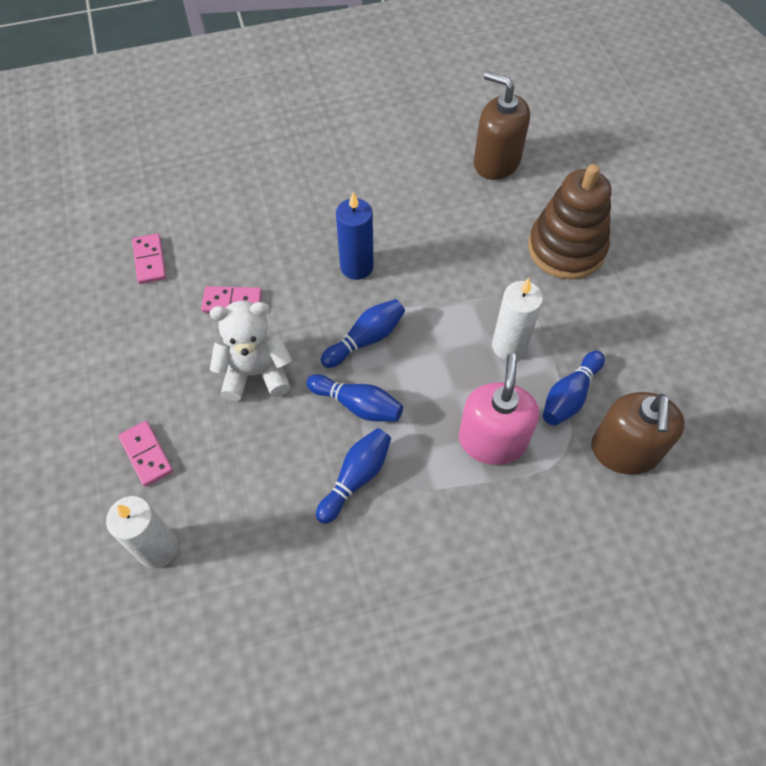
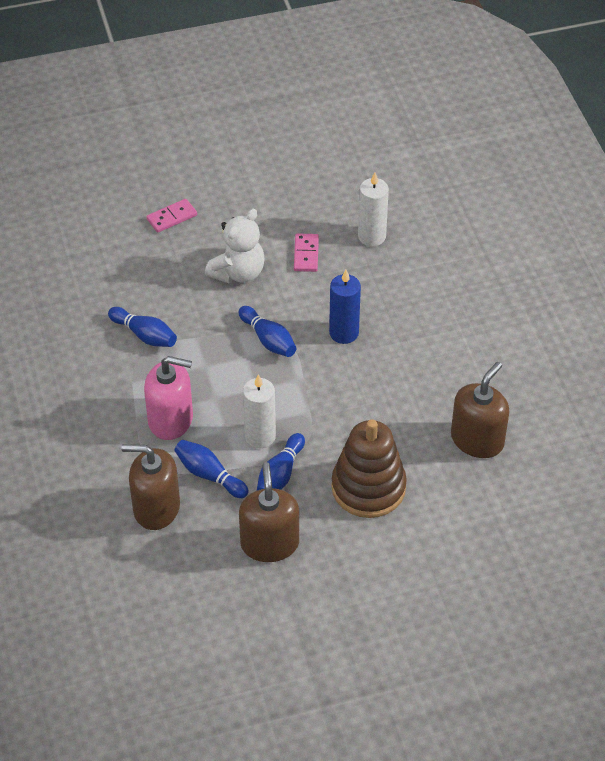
camera: 90 degrees right, 10 degrees down
white candle [106,496,178,569] -> white candle moved to [358,172,389,247]
pink domino [132,233,166,284] -> none
white teddy bear [210,301,292,401] -> white teddy bear turned 45 degrees clockwise [205,209,265,284]
blue bowling pin [306,374,403,422] -> blue bowling pin moved to [257,433,305,490]
none -> brown soap dispenser [239,462,299,562]

